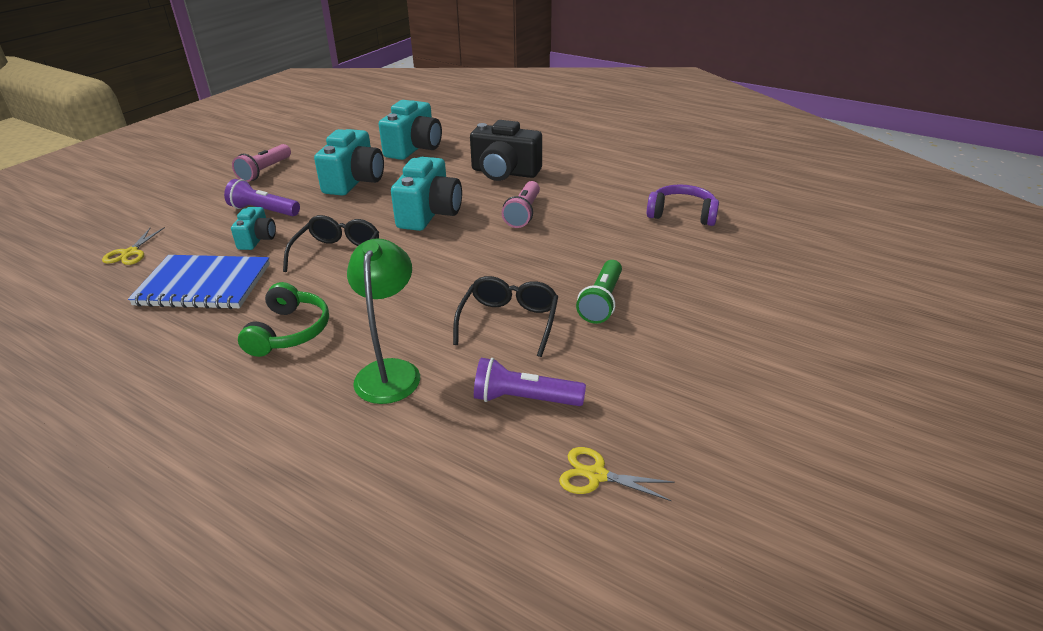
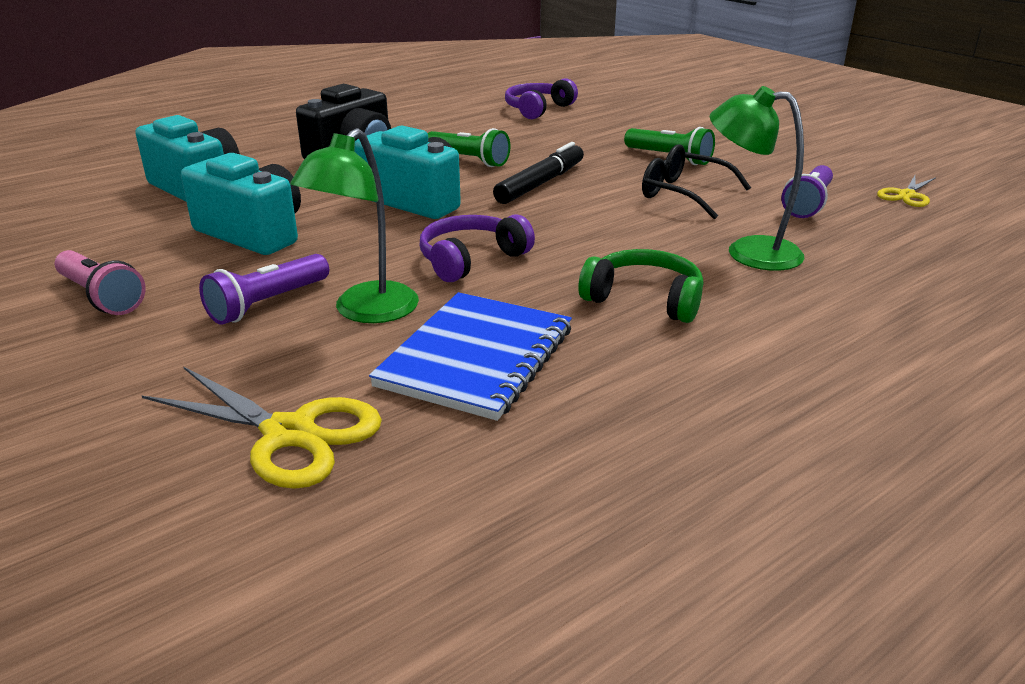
camera: 70 degrees left, 5 degrees down
yellow scissors [102,227,165,265] -> yellow scissors [142,366,382,489], size x1.73
turquoise camera [231,207,276,250] -> green lamp [290,128,419,323]
black glasses [283,215,379,272] -> purple headphones [420,214,535,282]
pink flashlight [502,181,540,228] -> green flashlight [428,128,510,167]
none -> black marker [493,142,584,204]

